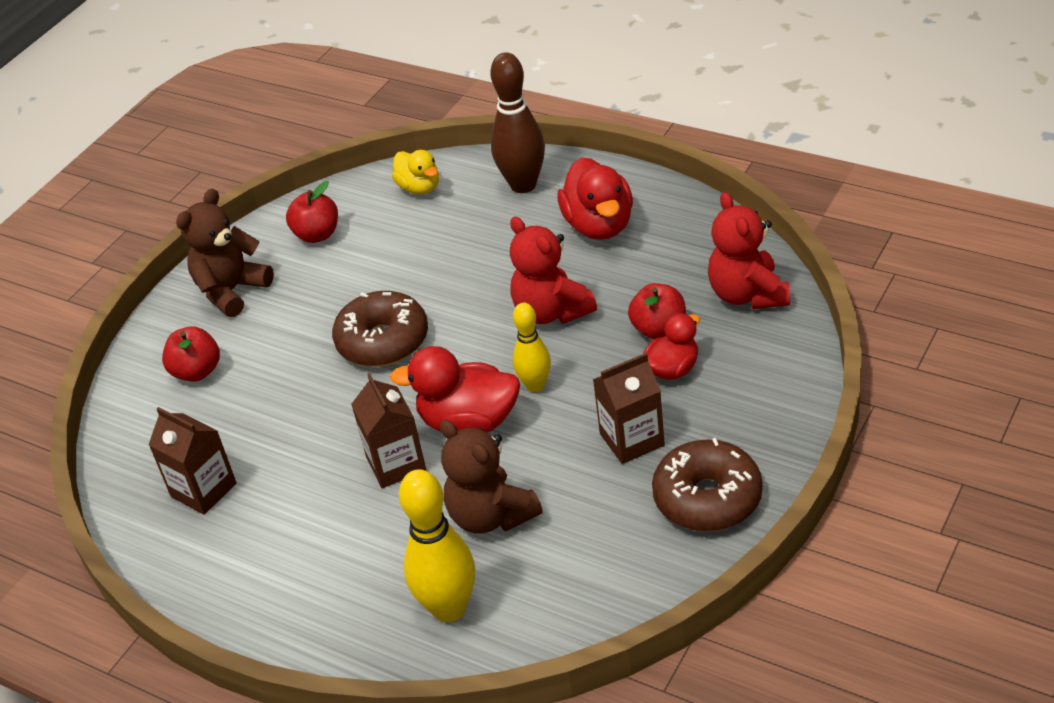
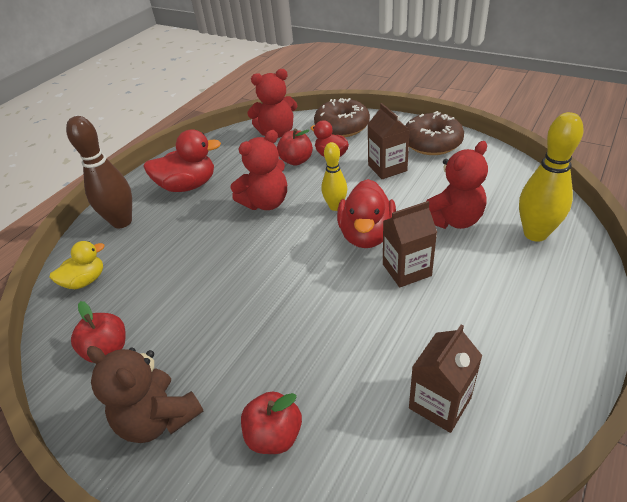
camera: 90 degrees left, 0 degrees up
brown donut [332,291,428,367] -> brown donut moved to [314,98,370,137]
brown teddy bear [440,420,543,533] -> red teddy bear [426,141,488,229]

